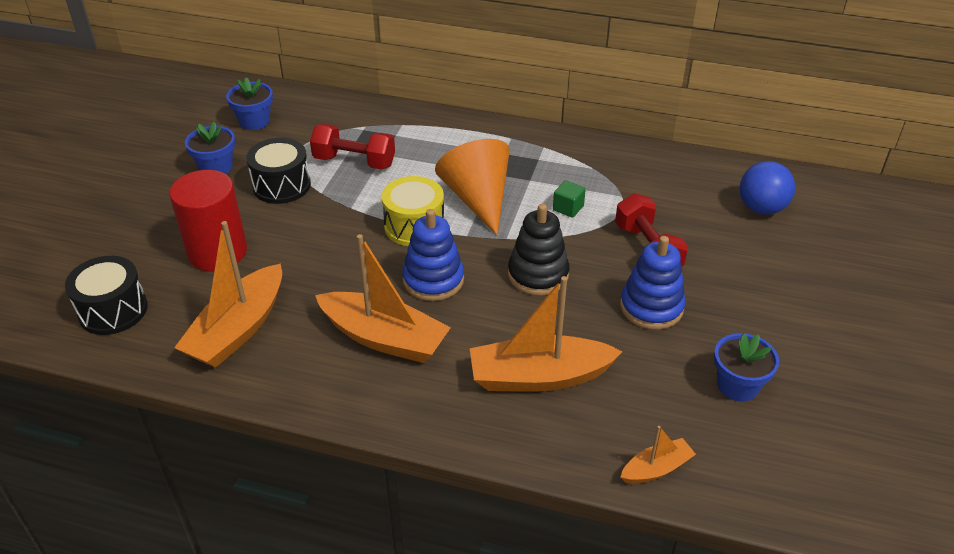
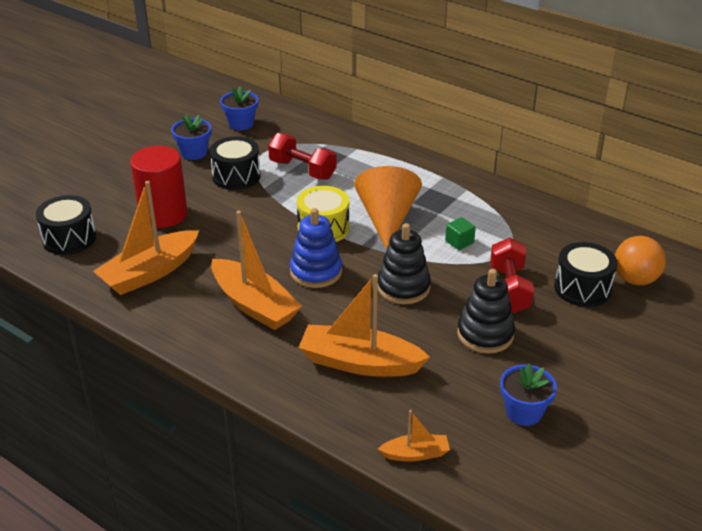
camera: 20 degrees right, 5 degrees down
blue stacking toy [620,236,686,330] -> black stacking toy [457,269,515,354]
blue ball [739,161,795,214] -> orange ball [615,236,666,285]
none -> black drum [554,242,617,307]

